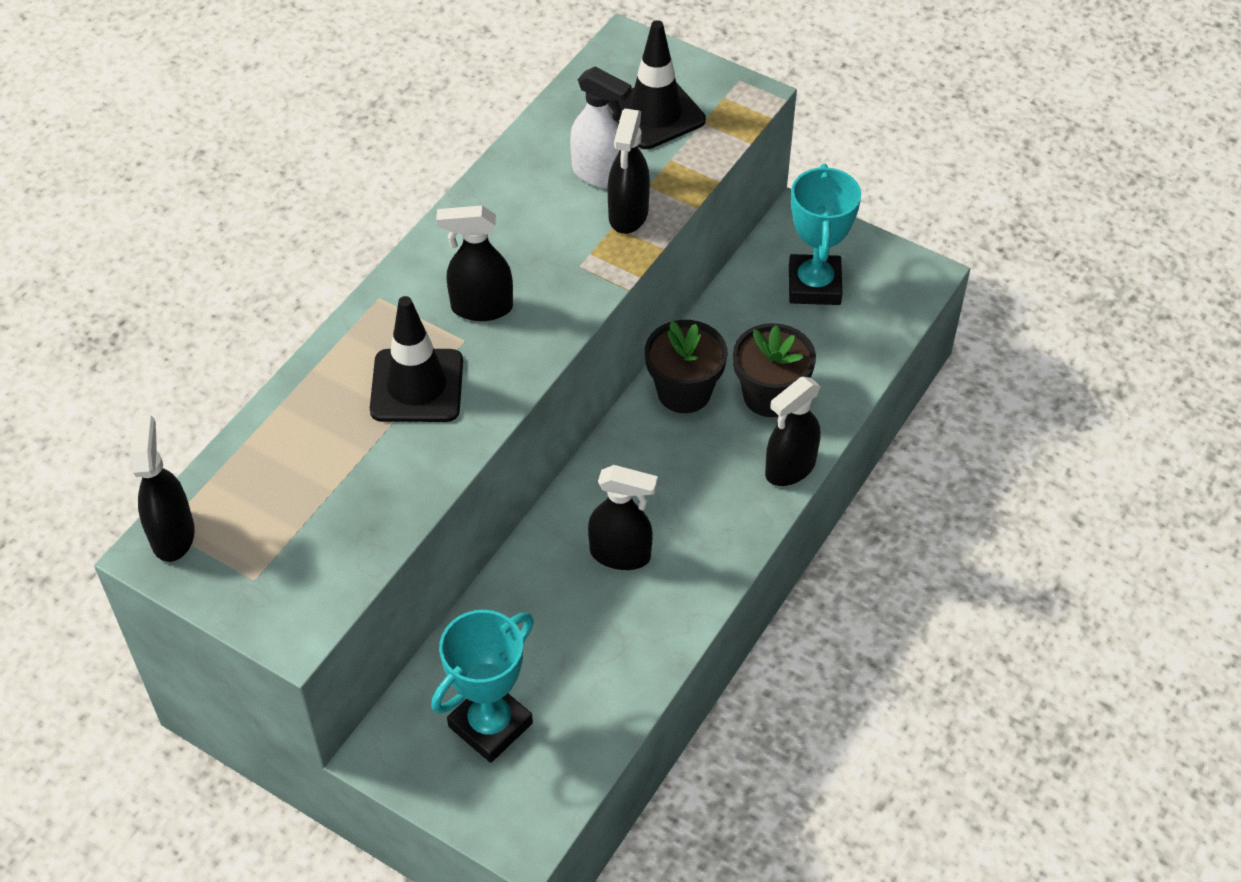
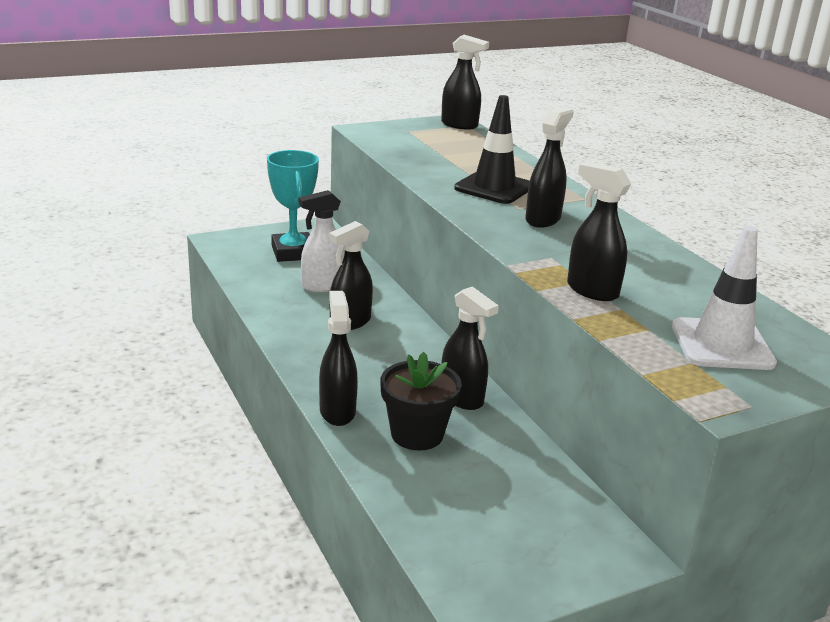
camera: 120 degrees right, 25 degrees down
white spray bottle [570,67,632,188] -> white spray bottle moved to [299,190,345,292]
black traffic cone [608,20,706,149] -> white traffic cone [672,226,777,370]
black flower pot [645,320,727,413] -> black spray bottle [441,286,499,410]
turquoise trophy [789,164,861,305] -> none

